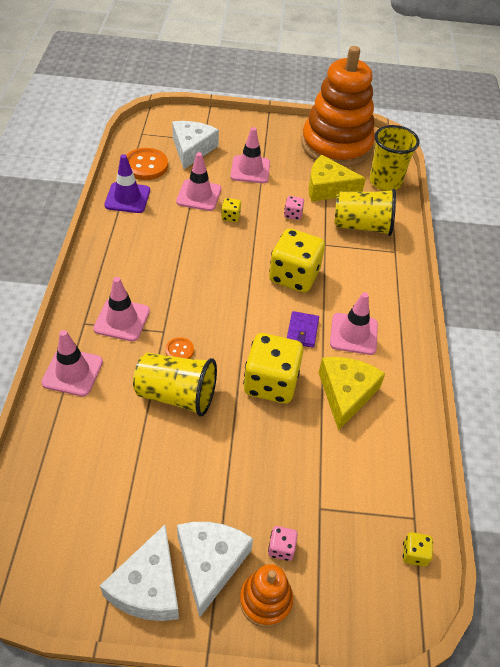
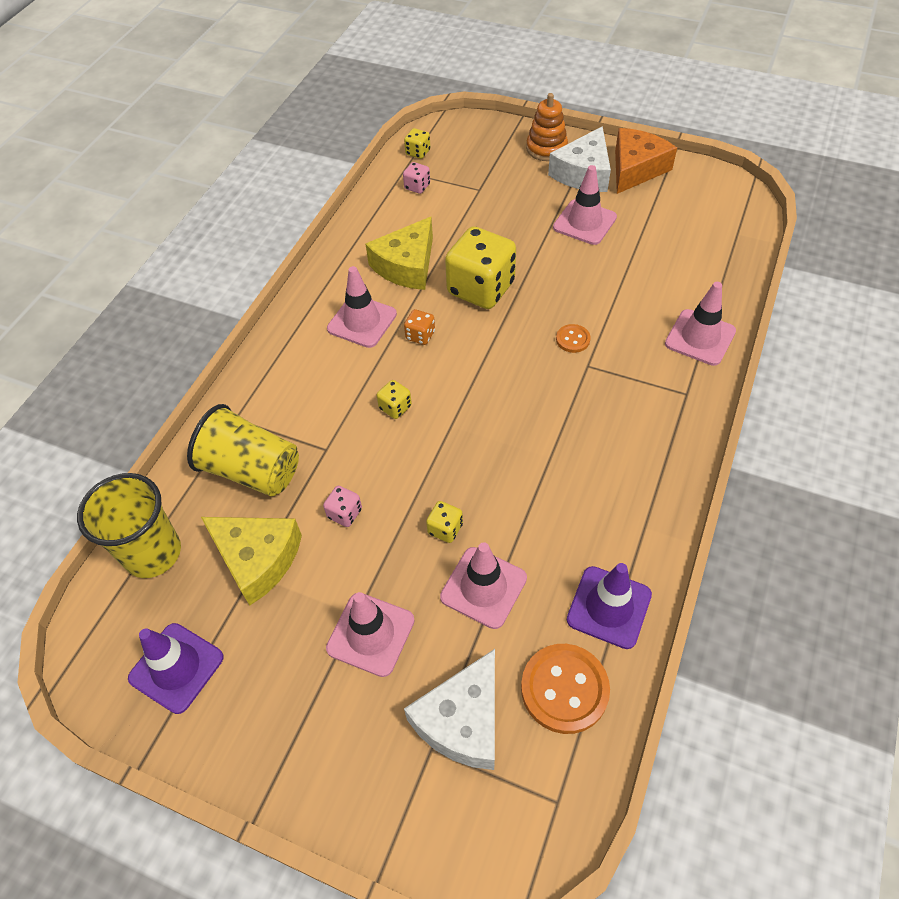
camera: 155 degrees left, 5 degrees up
pink traffic cone [93,277,150,341] -> pink traffic cone moved to [553,165,617,245]
white cheese [100,525,179,621] -> orange cheese [615,128,677,194]
yellow cup [133,353,217,417] -> none
pink dice [268,526,298,561] -> pink dice moved to [403,162,430,194]
yellow dice [269,228,325,293] -> yellow dice [376,380,412,419], size x0.43
purple wallet [287,311,319,348] -> orange dice [404,309,435,345]
orange stacking toy [301,46,375,168] -> purple traffic cone [128,623,224,714]

